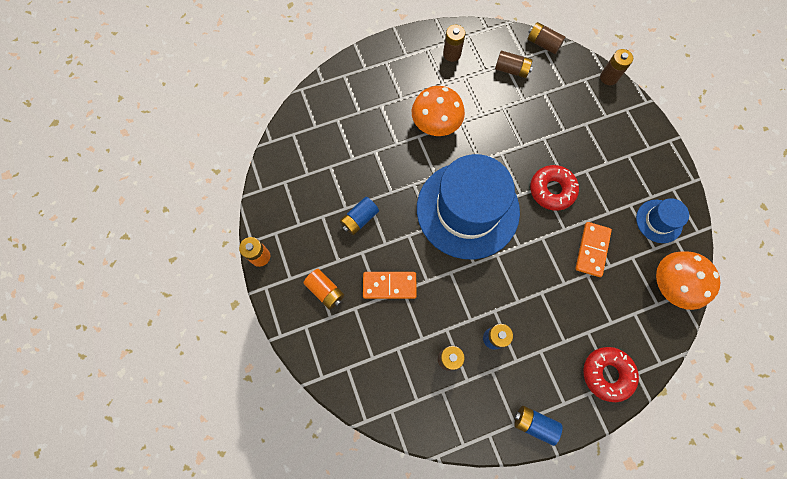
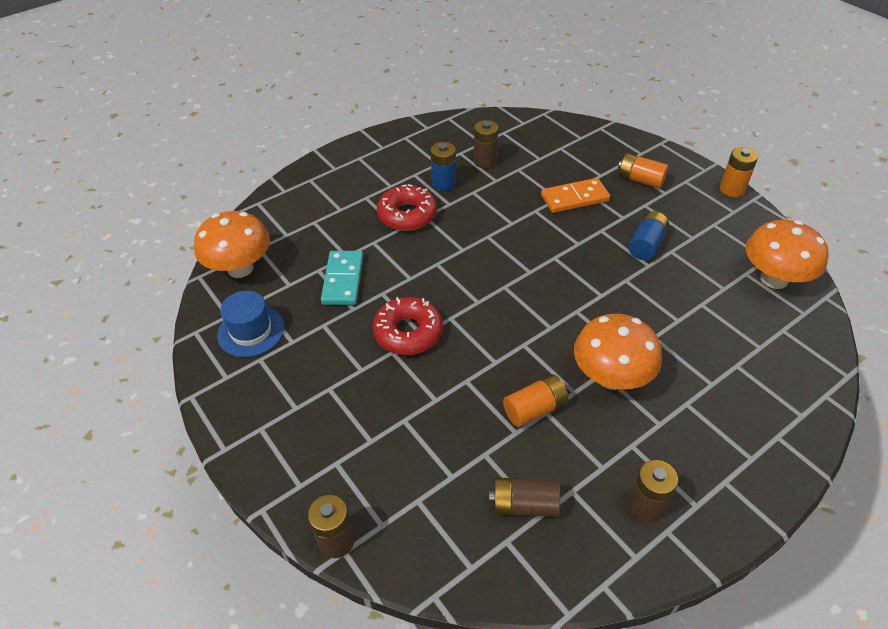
camera: 165 degrees right, 25 degrees down
blue hat [417,154,520,259] -> none
blue battery [514,406,562,446] -> none
brown battery [528,22,566,54] -> none
orange domino [575,222,612,277] -> turquoise domino [321,251,363,305]
red donut [583,347,639,402] -> red donut moved to [377,184,437,231]
none -> orange battery [503,375,568,427]
none -> orange mushroom [746,220,829,289]

